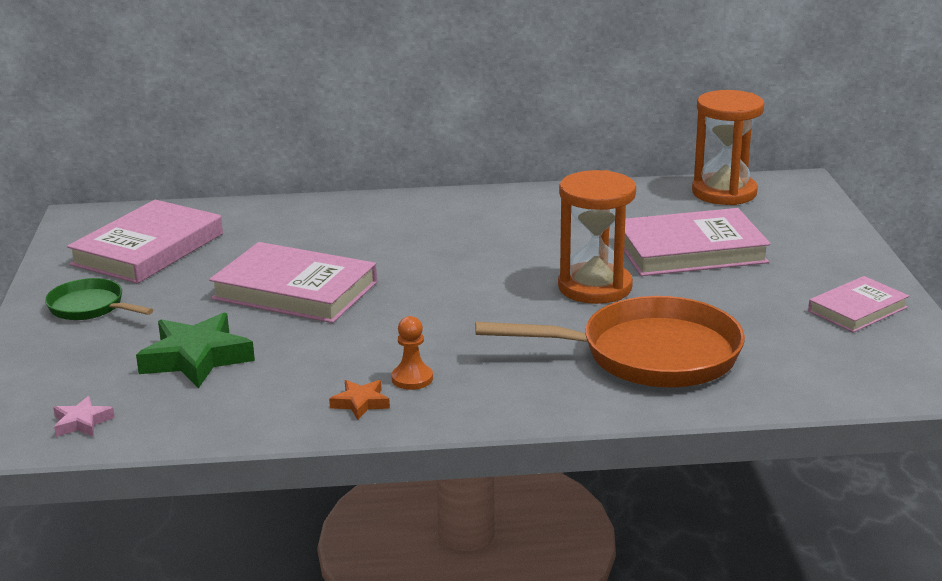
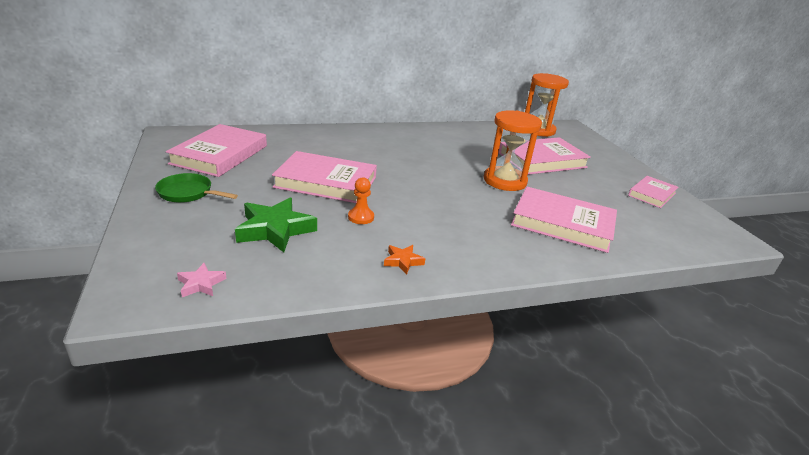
camera: 15 degrees left, 5 degrees up
orange pawn [391,316,433,390] -> orange pawn moved to [348,177,374,224]
orange pan [475,296,745,388] -> pink book [511,187,617,253]

